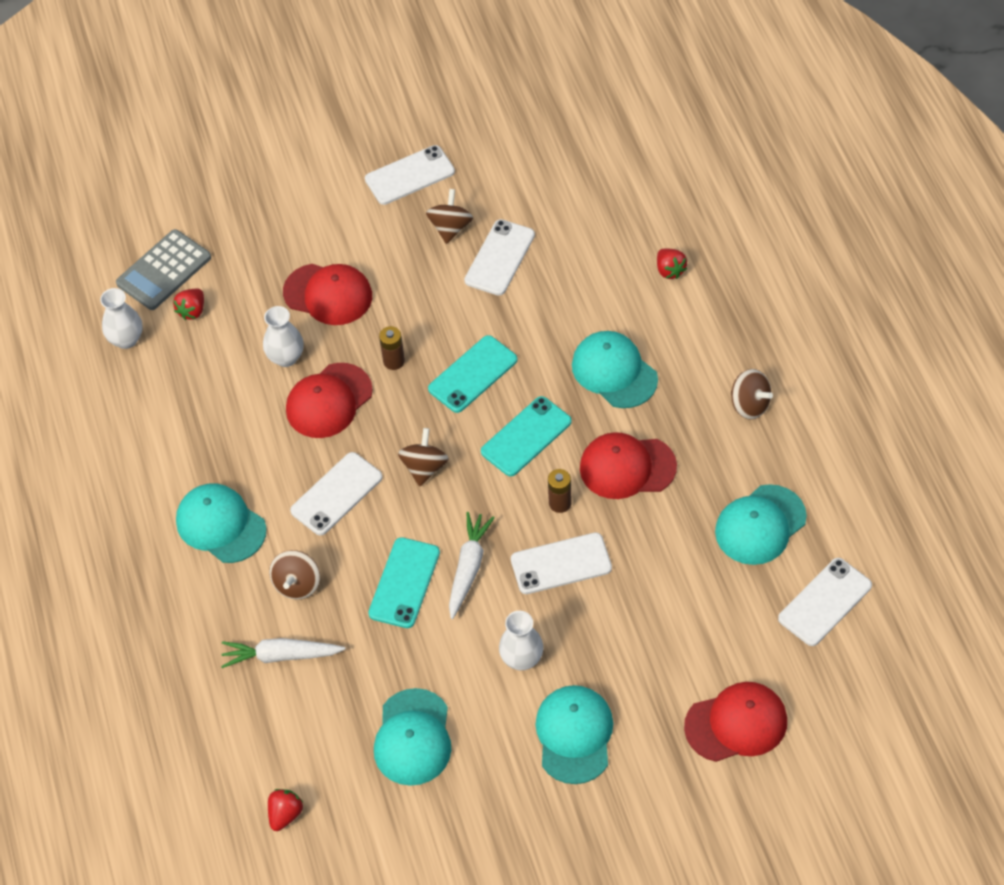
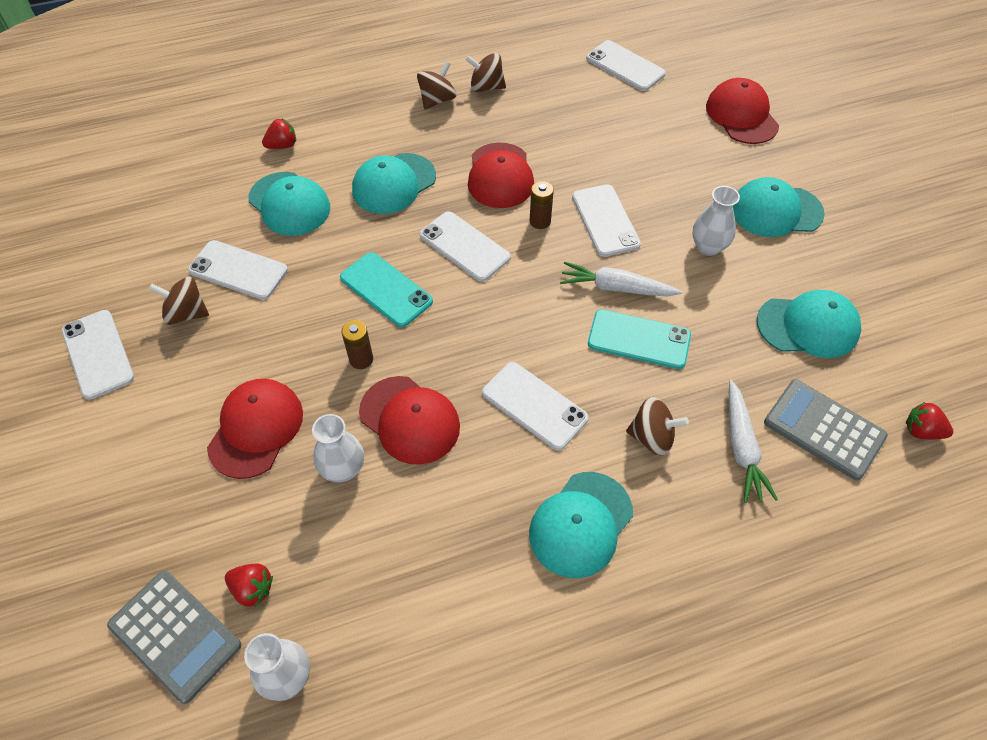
camera: 95 degrees left, 0 degrees up
brown spinning top [398,428,449,486] -> brown spinning top moved to [465,53,506,92]
turquoise phone [481,396,572,476] -> white phone [420,211,511,282]
turquoise cap [715,484,807,565] -> turquoise cap moved to [248,172,330,236]
none -> grey calculator [764,379,888,481]

